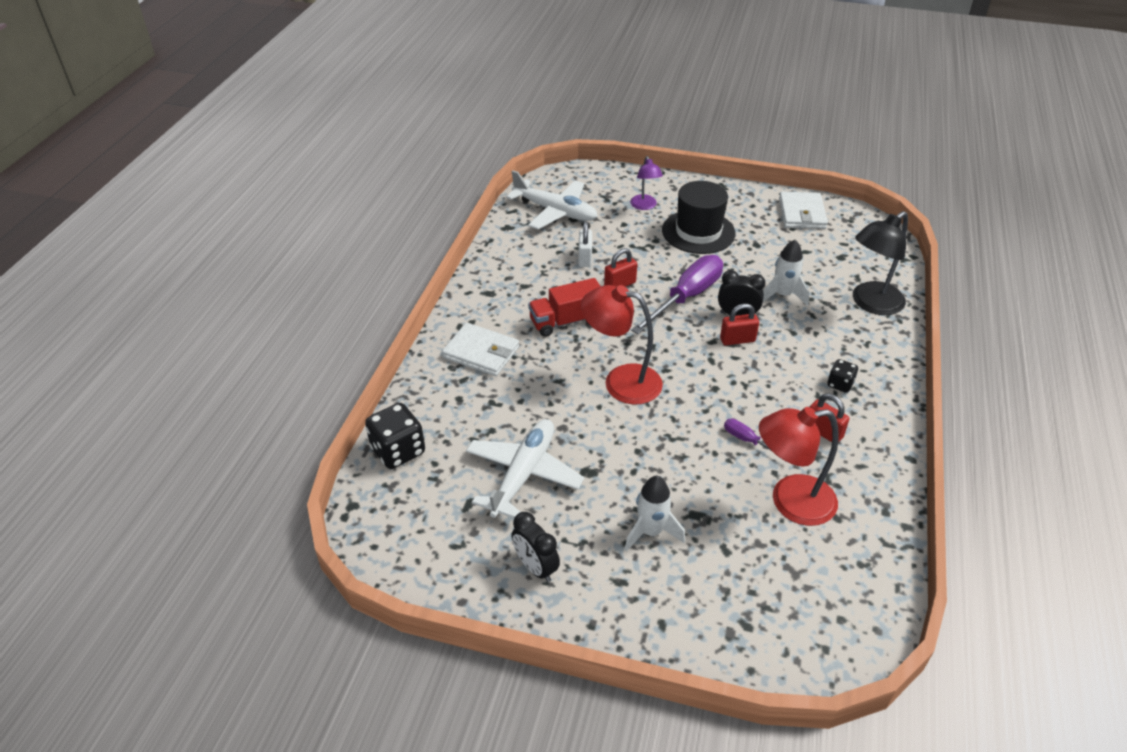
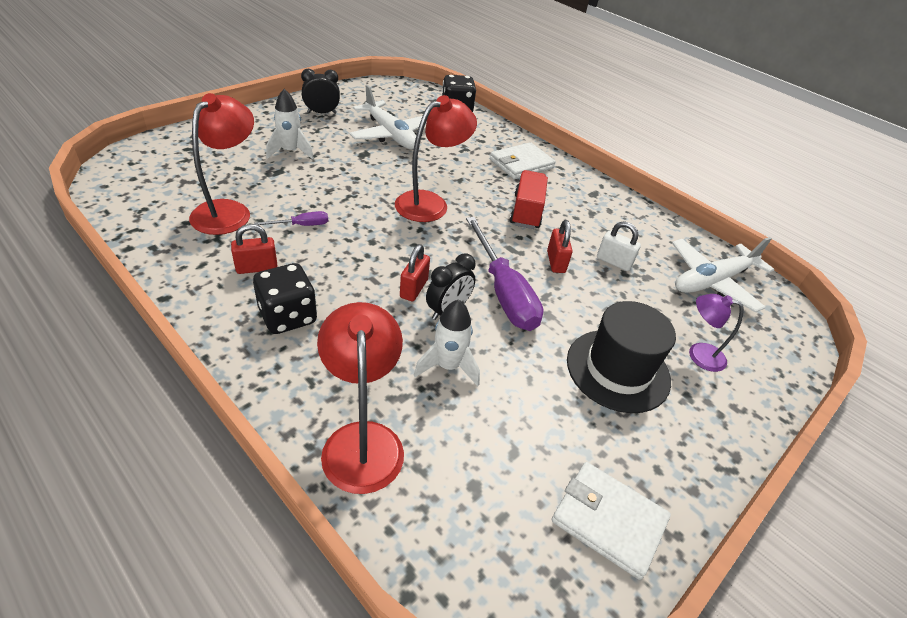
camera: 115 degrees right, 0 degrees up
black dice [827,359,858,393] -> black dice [253,263,317,334], size x1.79
black lamp [853,211,908,315] -> red lamp [317,302,404,494]

